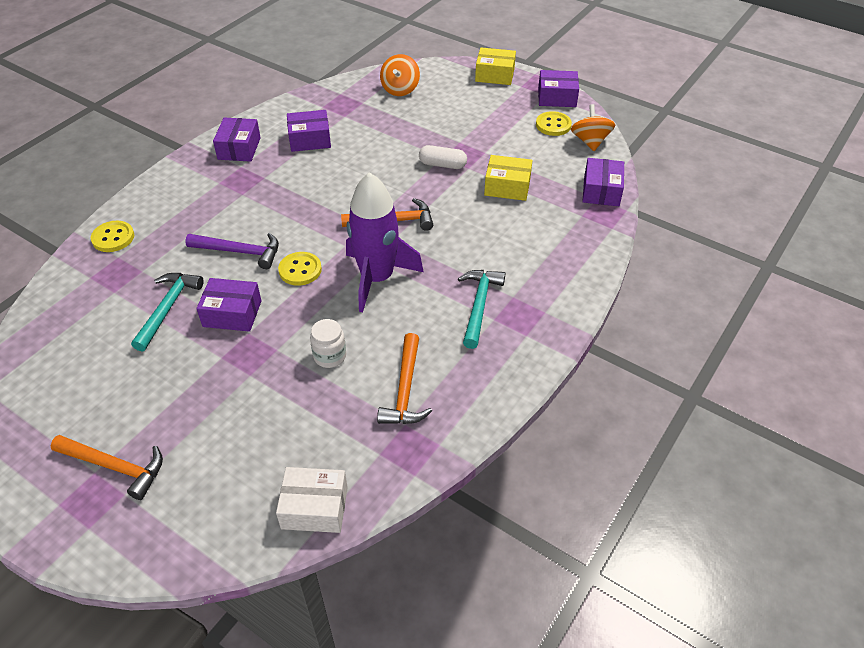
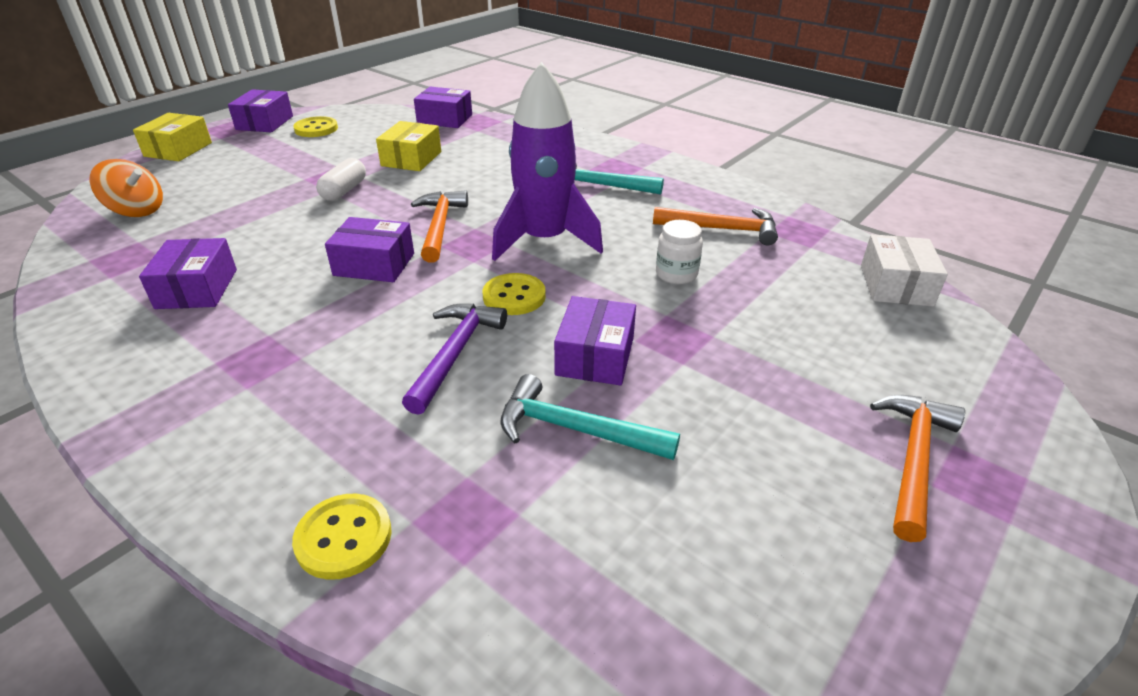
camera: 85 degrees left, 10 degrees down
purple box [213,118,261,162] -> purple box moved to [325,217,414,282]
orange spinning top [571,104,615,151] -> none

